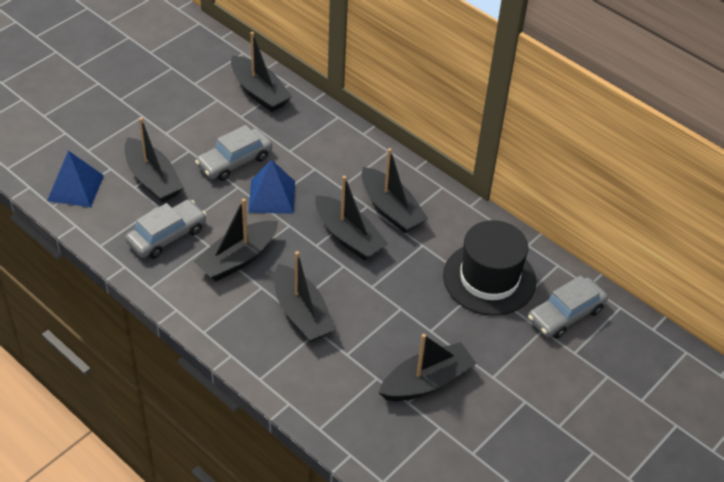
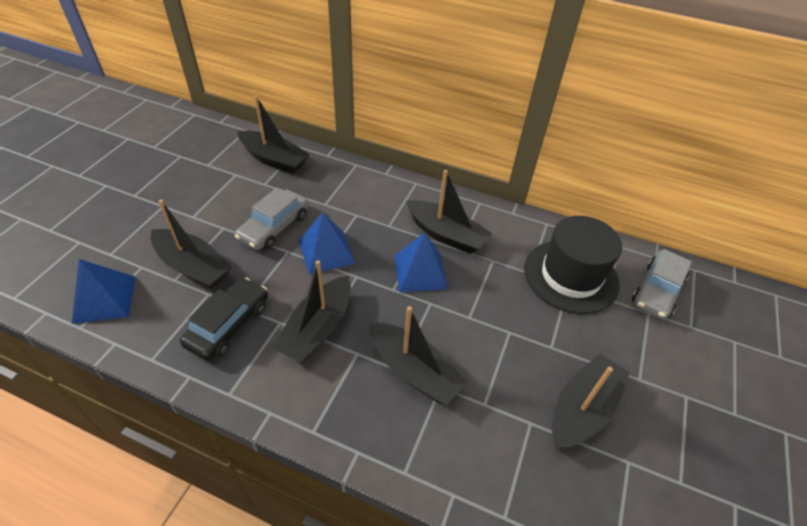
camera: 20 degrees left, 0 degrees up
grey car [125,200,207,259] -> black car [180,278,268,361]
black boat [315,176,388,261] -> blue pyramid [394,233,448,292]

